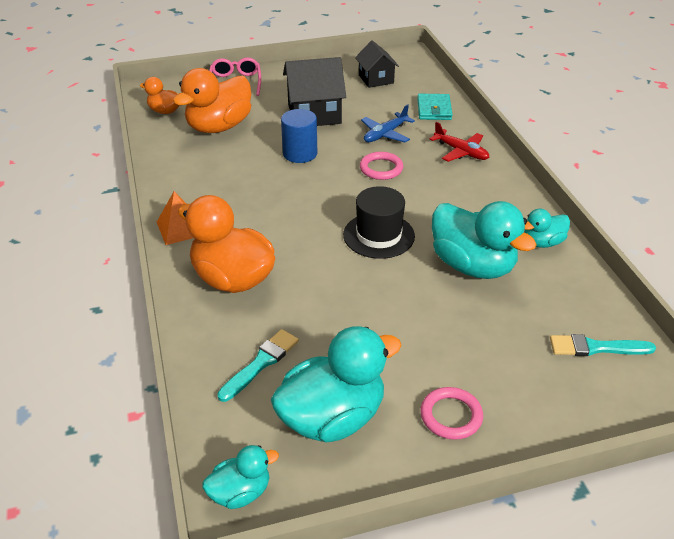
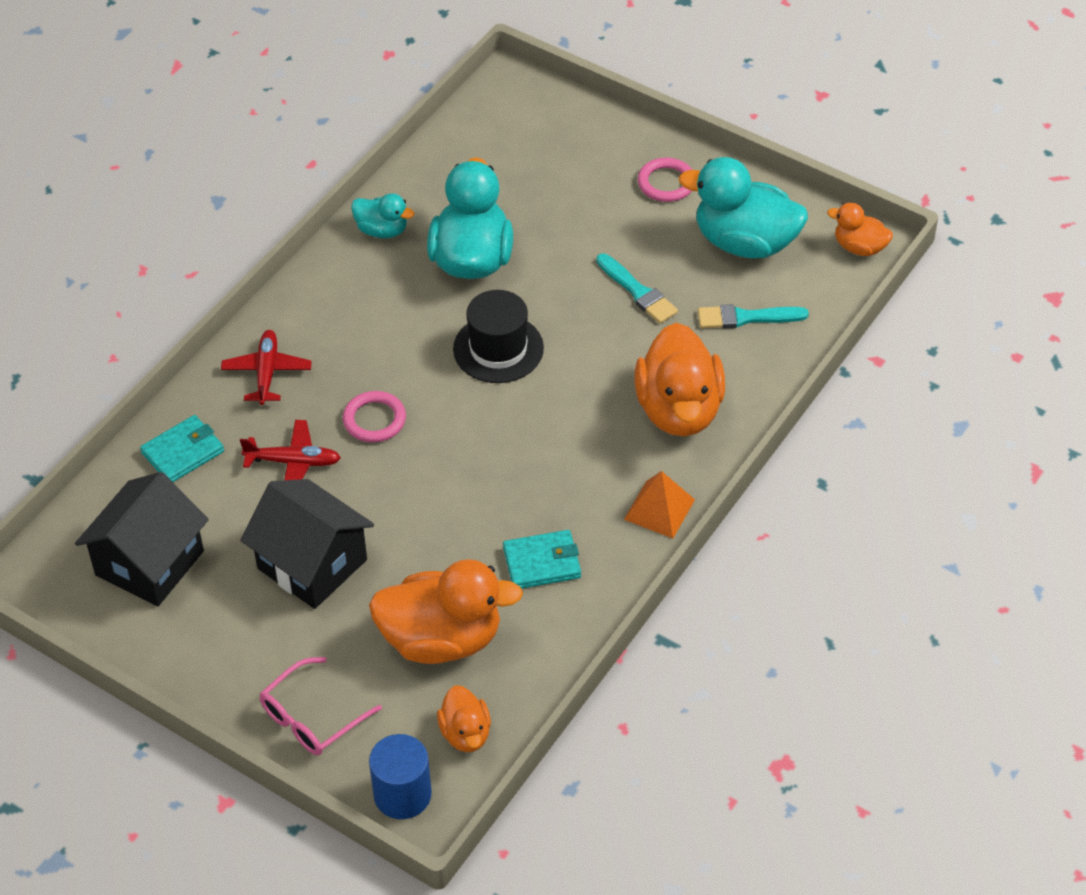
camera: 130 degrees left, 10 degrees up
turquoise duck [203,445,279,509] -> orange duck [827,203,893,256]
blue cylinder [281,109,317,163] -> blue cylinder moved to [369,734,432,819]
black house [355,40,399,88] -> black house [75,472,209,606], size x1.59
blue plane [361,104,415,142] -> red plane [240,420,341,480]
turquoise brush [550,334,656,356] -> turquoise brush moved to [596,253,678,324]
none -> turquoise wallet [503,530,581,589]

